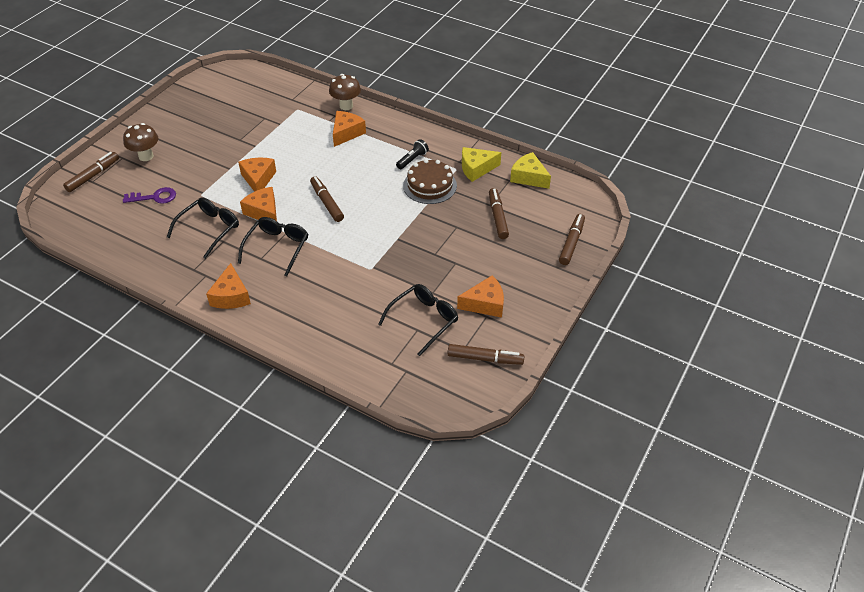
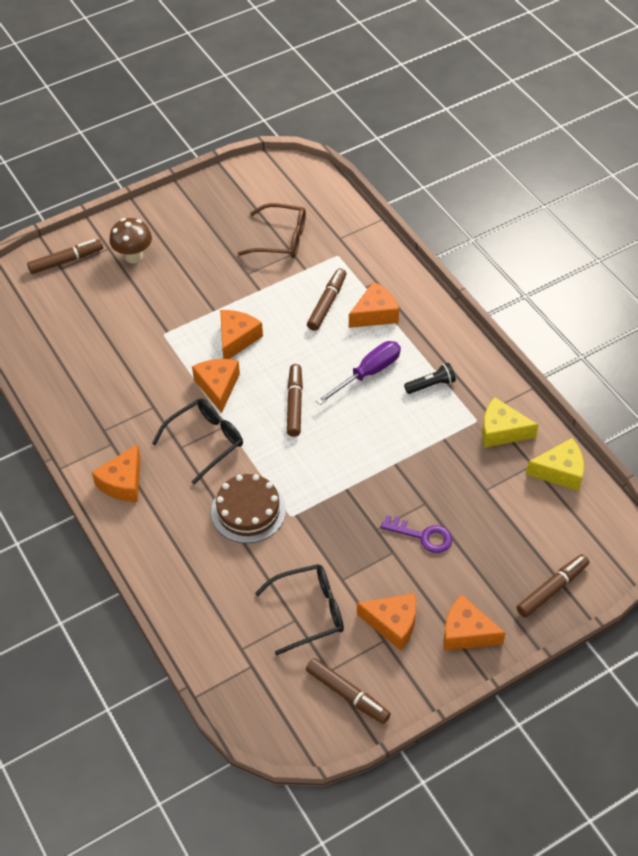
camera: 30 degrees right, 5 degrees up
purple key [123,187,176,204] -> purple key moved to [381,515,452,553]
black glasses [167,197,239,259] -> none
brown mushroom [329,74,361,110] -> none
brown cake [403,159,457,204] -> brown cake moved to [211,474,286,543]
brown marker [489,188,509,239] -> brown marker moved to [307,268,346,331]
yellow cheese [510,152,551,189] -> yellow cheese turned 105 degrees clockwise [526,438,584,491]
none -> brown glasses [238,203,306,258]
none -> purple screwdriver [316,341,401,405]
none -> orange cheese [444,594,506,651]

